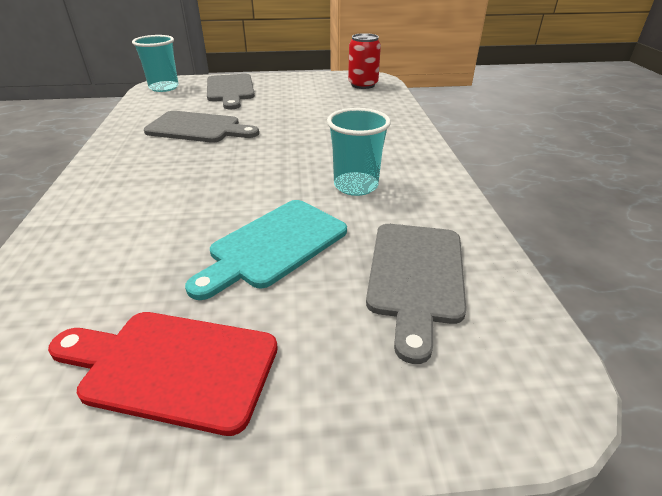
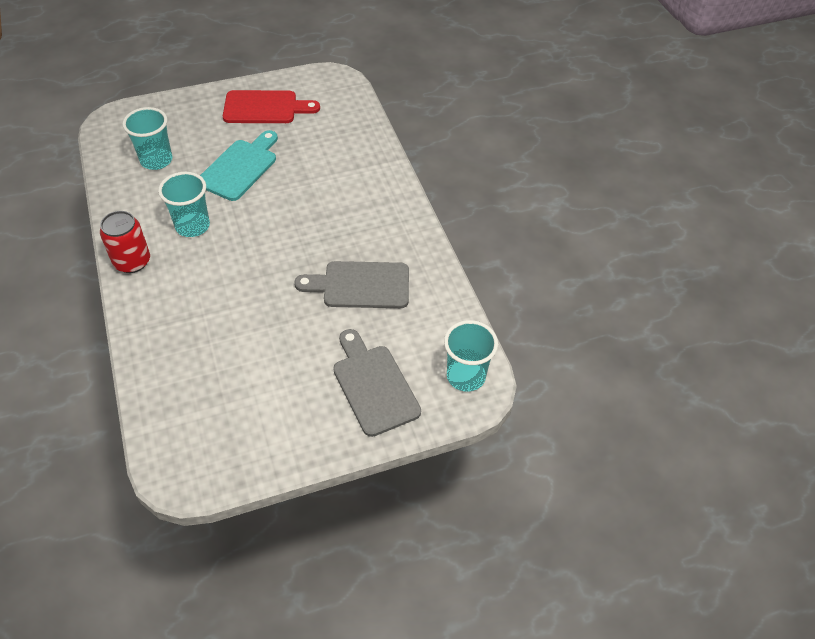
camera: 165 degrees right, 15 degrees up
red can [348,33,381,89] -> red can moved to [100,211,150,273]
grey cutting board [366,224,466,364] -> turquoise cup [122,107,172,170]

